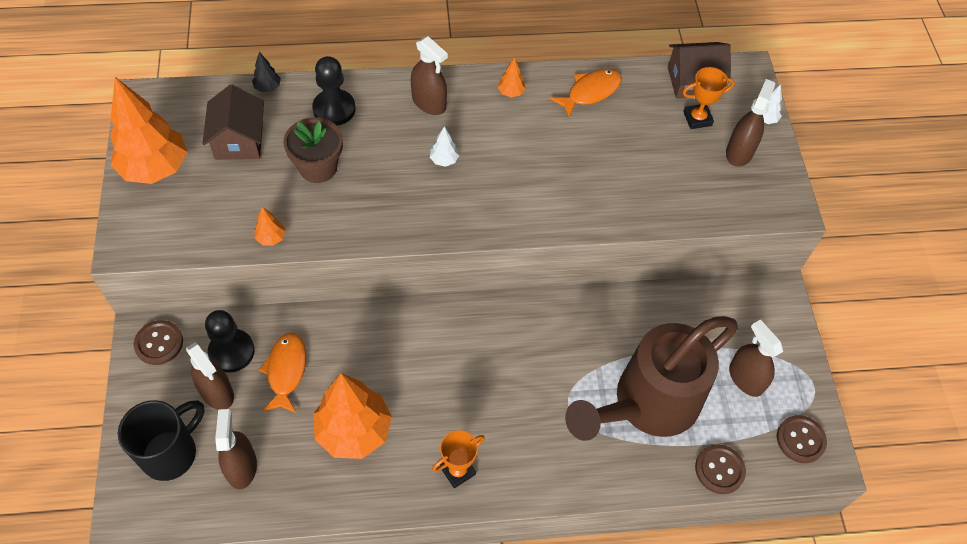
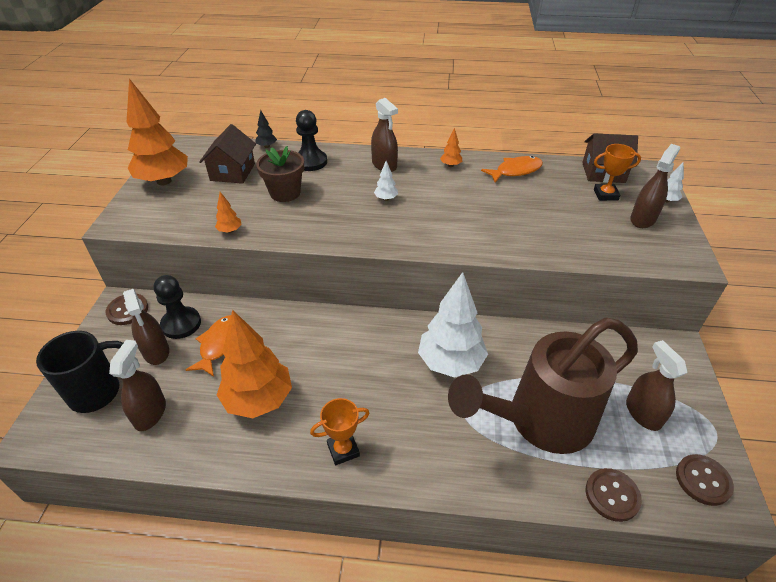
camera: 15 degrees right, 15 degrees down
none -> white tree [418,272,488,378]

